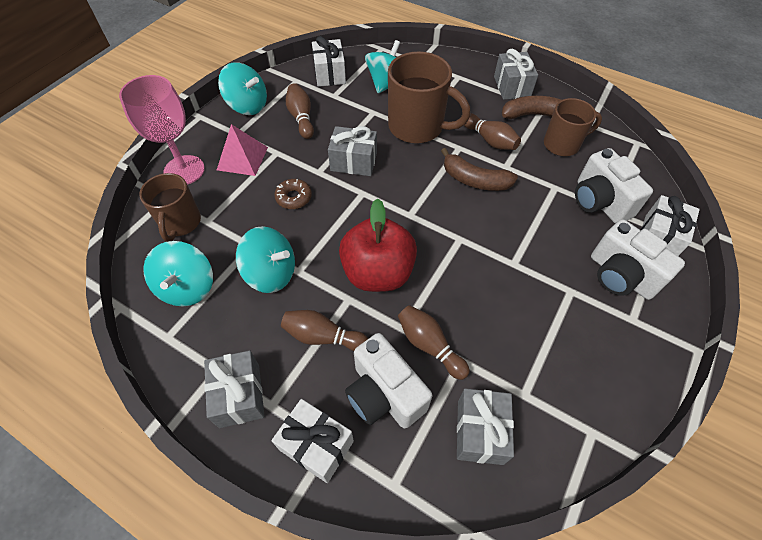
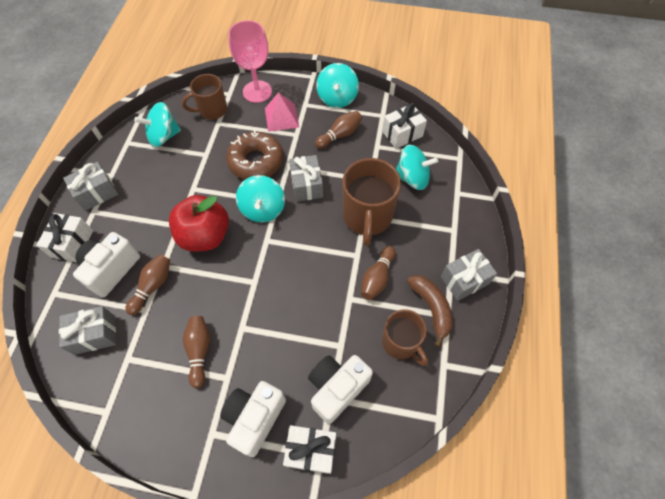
camera: 70 degrees right, 5 degrees up
turquoise spinning top [236,226,295,293] -> turquoise spinning top moved to [236,175,285,223]
brown donut [274,179,312,209] -> brown donut [226,130,284,180], size x1.99
brown bowling pin [281,310,368,351] -> brown bowling pin moved to [183,316,210,388]
brown banana [441,148,518,191] -> none

